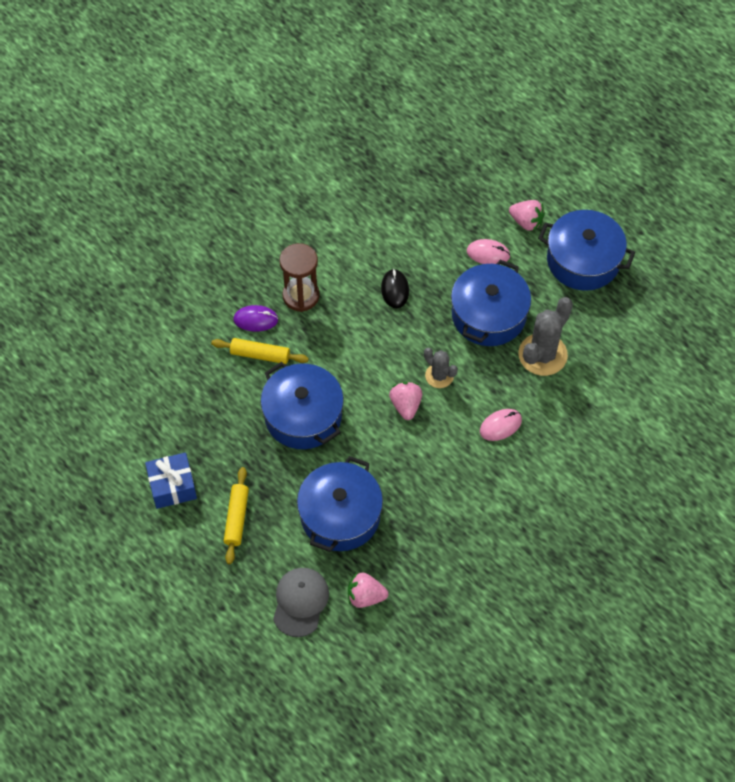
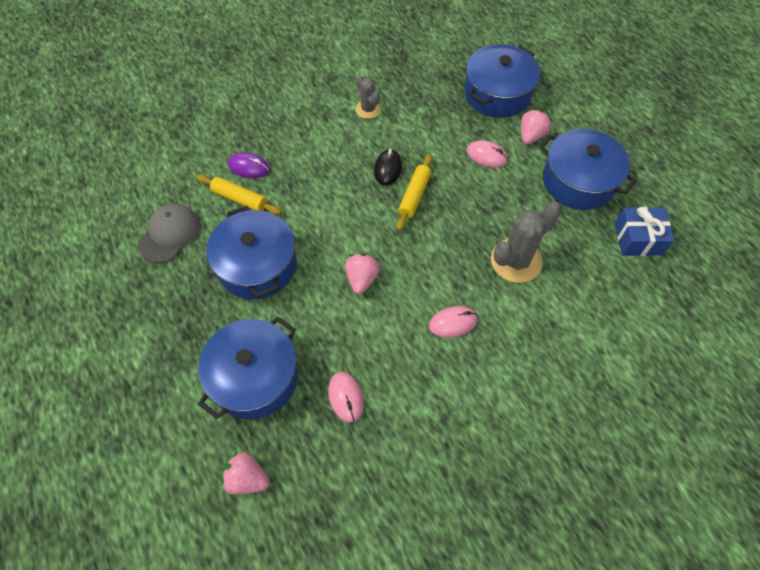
camera: 15 degrees right, 0 degrees up
blue gift [145,452,197,509] -> blue gift moved to [615,207,674,256]
yellow rolling pin [224,467,249,564] -> yellow rolling pin moved to [396,154,433,231]
grey cap [273,568,329,637] -> grey cap moved to [138,203,200,263]
brown hourglass [279,243,320,312] -> none
grey cactus [424,348,458,388] -> grey cactus moved to [355,76,381,119]
blue pot [451,260,531,346] -> blue pot moved to [464,44,540,118]
pink strawberry [509,200,545,231] -> pink strawberry turned 105 degrees counterclockwise [521,109,552,145]
none -> pink mouse [328,372,364,423]

